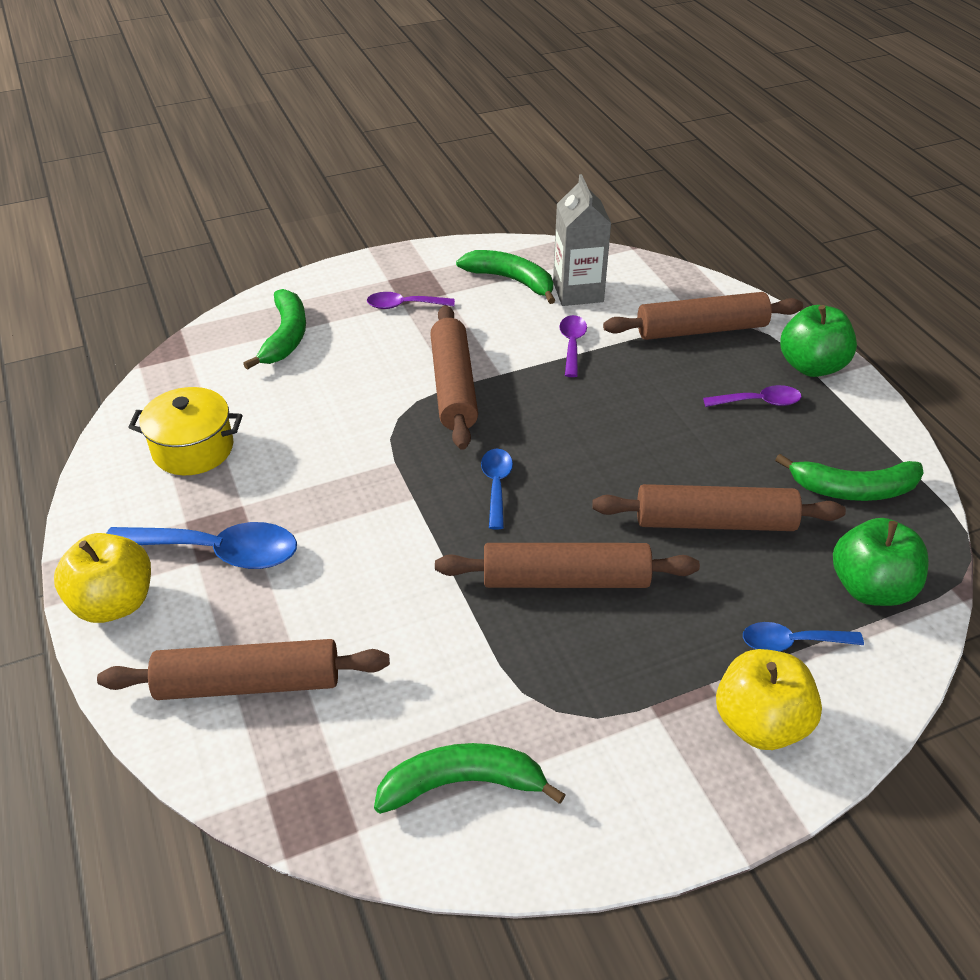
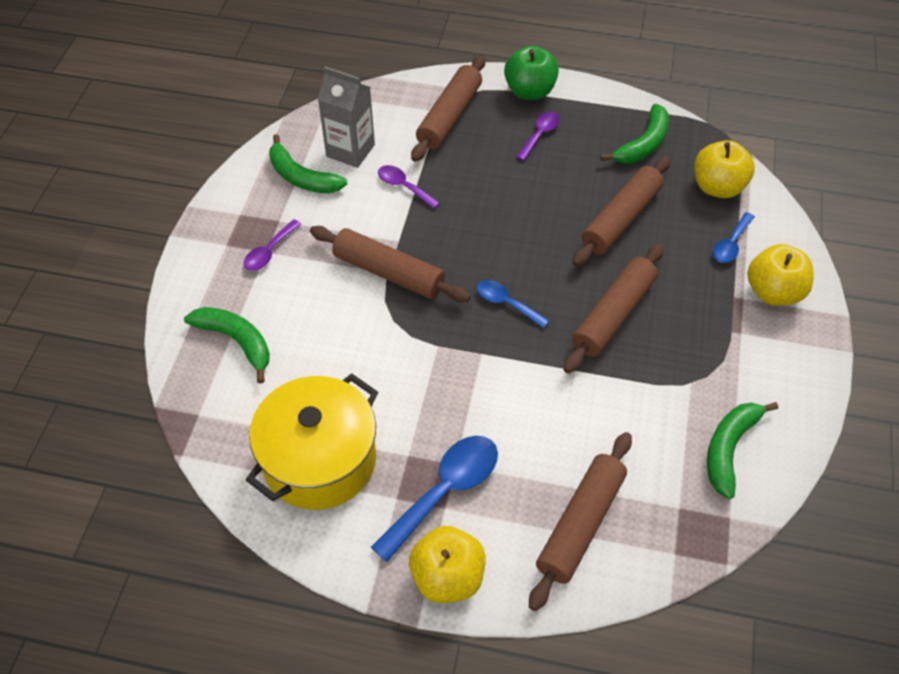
camera: 55 degrees left, 10 degrees up
yellow pot [128,387,242,475] -> yellow pot [246,373,378,510], size x1.57
green banana [456,250,556,304] -> green banana turned 120 degrees counterclockwise [269,134,347,193]
green apple [833,518,929,606] -> yellow apple [694,140,755,198]

